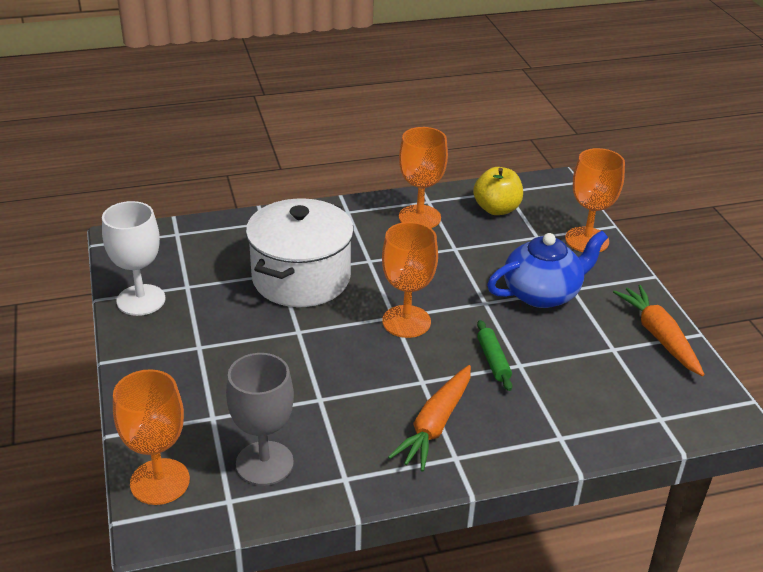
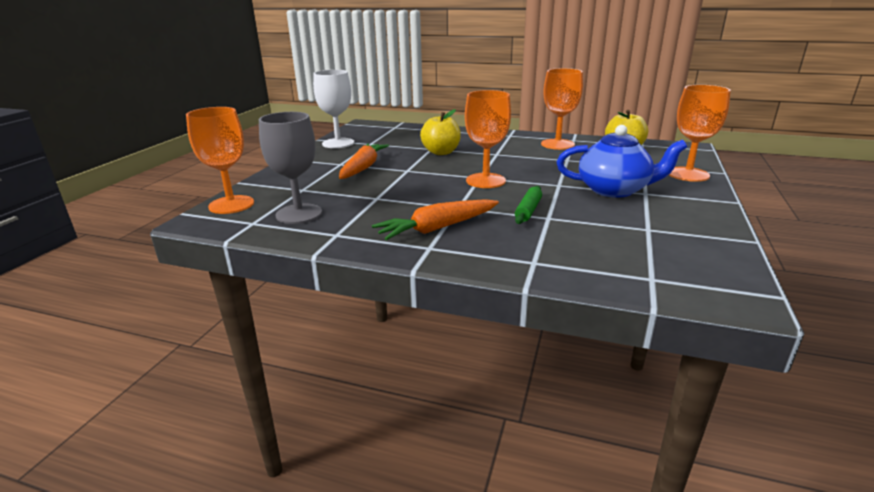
camera: 35 degrees right, 10 degrees down
white pot [246,198,354,307] -> yellow apple [420,109,461,155]
orange carrot [613,285,704,376] -> orange carrot moved to [339,143,389,179]

